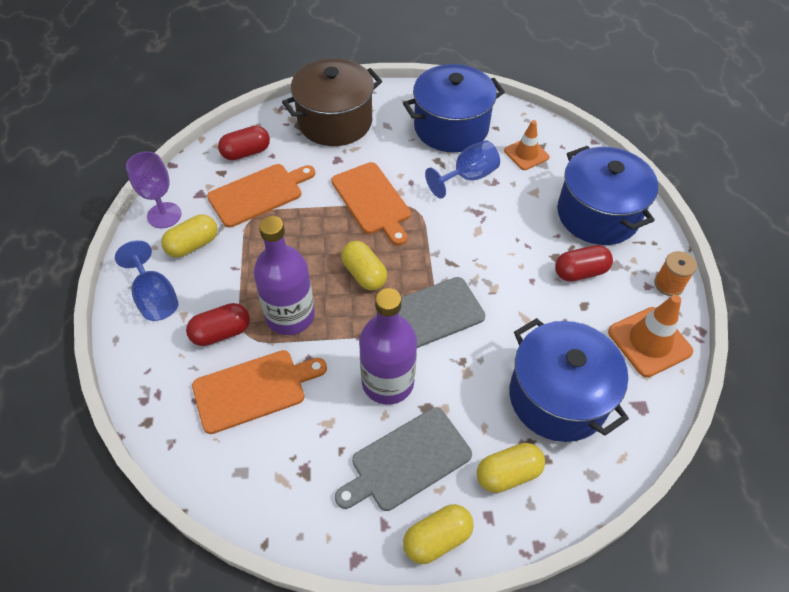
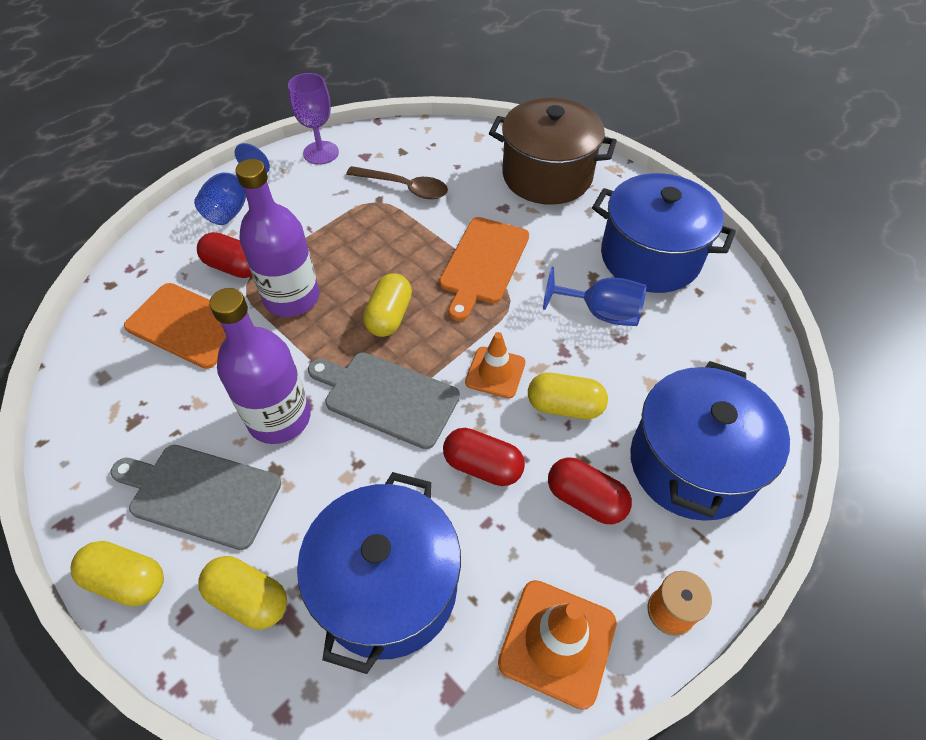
camera: 50 degrees right, 0 degrees up
yellow capsule [161,215,217,257] -> yellow capsule moved to [528,373,608,419]
orange cutting board [207,164,315,228] -> brown spoon [346,166,448,199]
red capsule [218,126,270,160] -> red capsule moved to [443,428,525,486]
orange traffic cone [504,120,549,170] -> orange traffic cone moved to [465,332,525,399]

